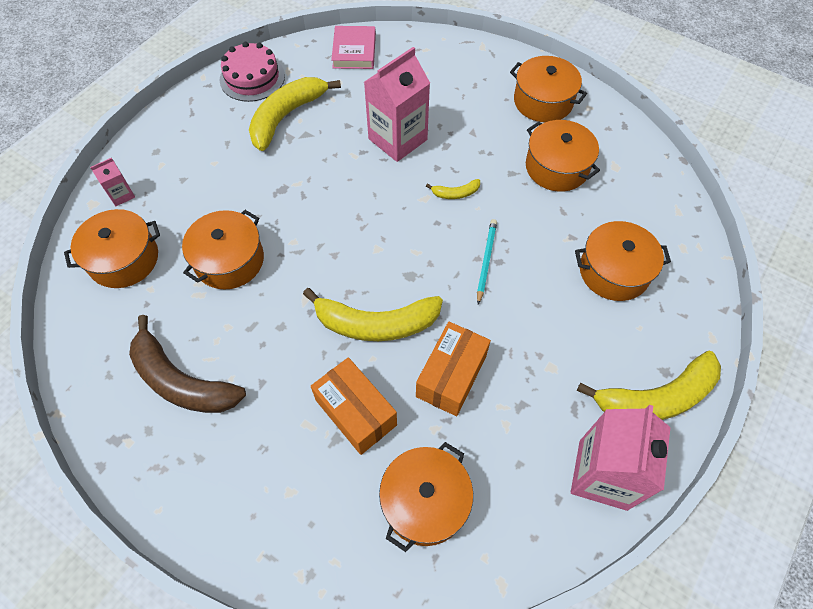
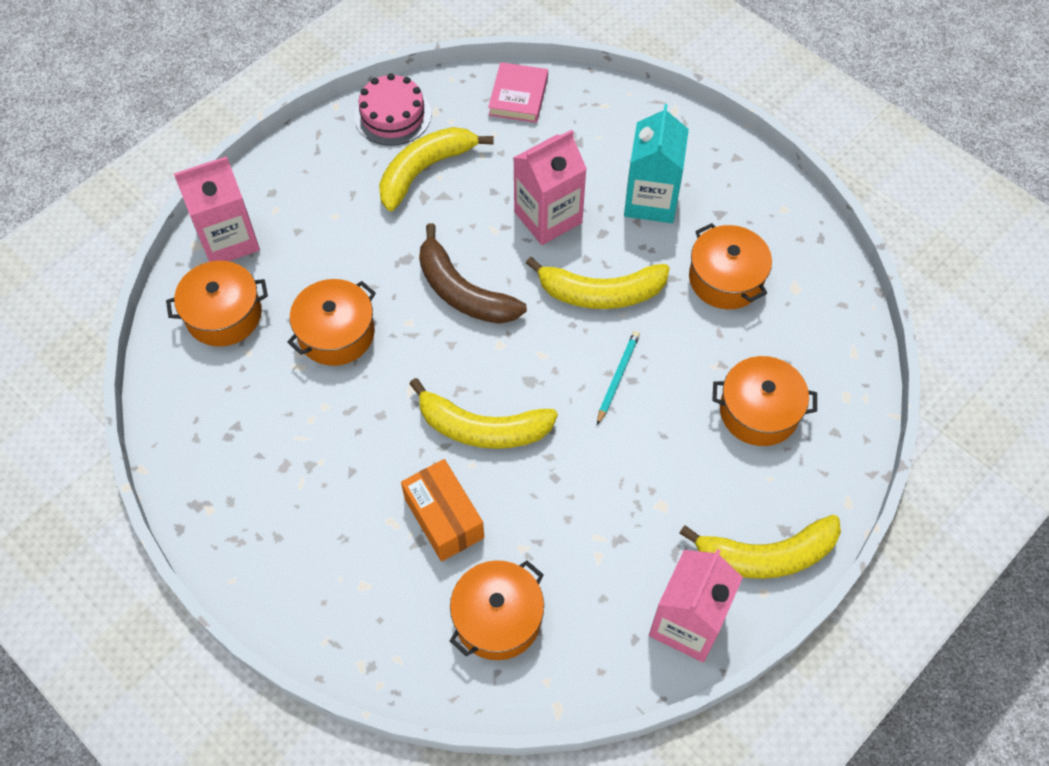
camera: 10 degrees right, 0 degrees up
pink carton [90,158,135,206] -> pink carton [174,156,260,262], size x2.15
brown banana [129,315,246,413] -> brown banana moved to [419,223,527,324]
orange box [416,322,491,416] -> none
yellow banana [426,179,480,199] -> yellow banana [526,257,670,309], size x2.26
orange pot [510,56,587,122] -> none
none -> turquoise carton [624,104,689,223]

